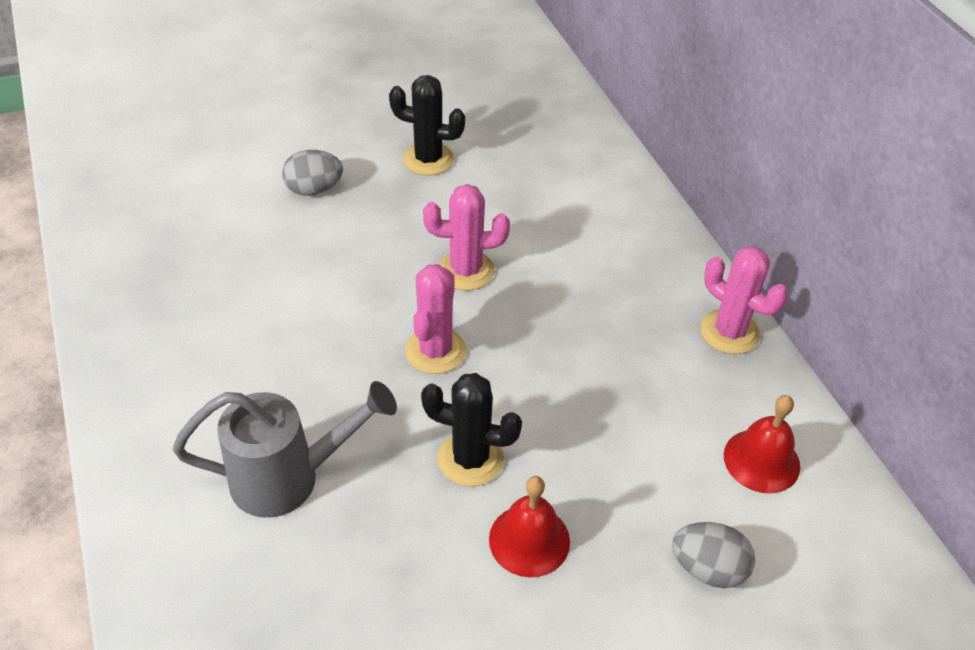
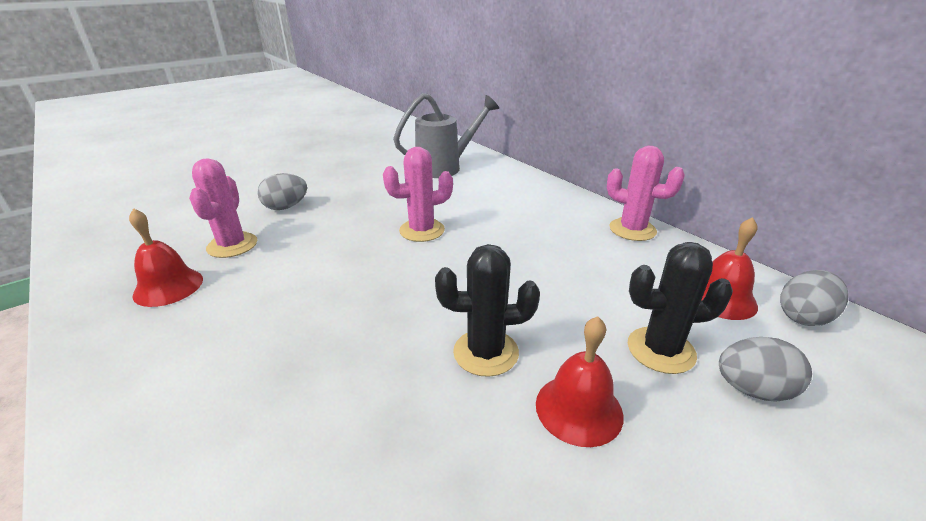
camera: 15 degrees left, 15 degrees down
grey watering can [173,381,397,518] -> grey watering can moved to [393,93,499,178]
black cactus [389,75,465,176] -> black cactus moved to [628,242,733,374]
pink cactus [405,264,466,374] -> pink cactus moved to [189,158,257,258]
none -> red bell [129,208,203,307]
none -> grey egg [780,270,848,326]

